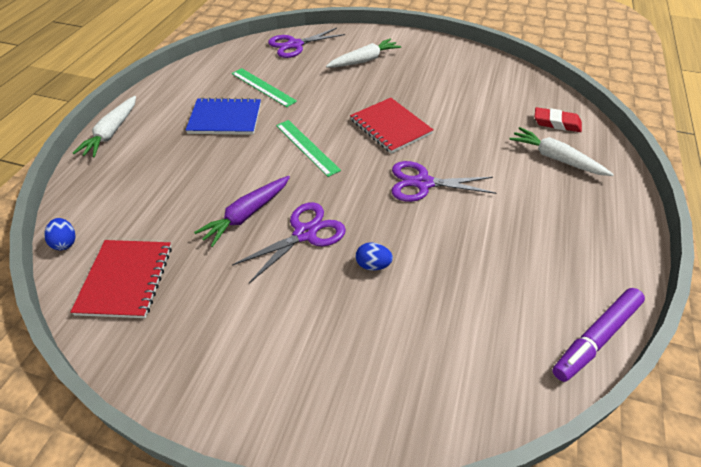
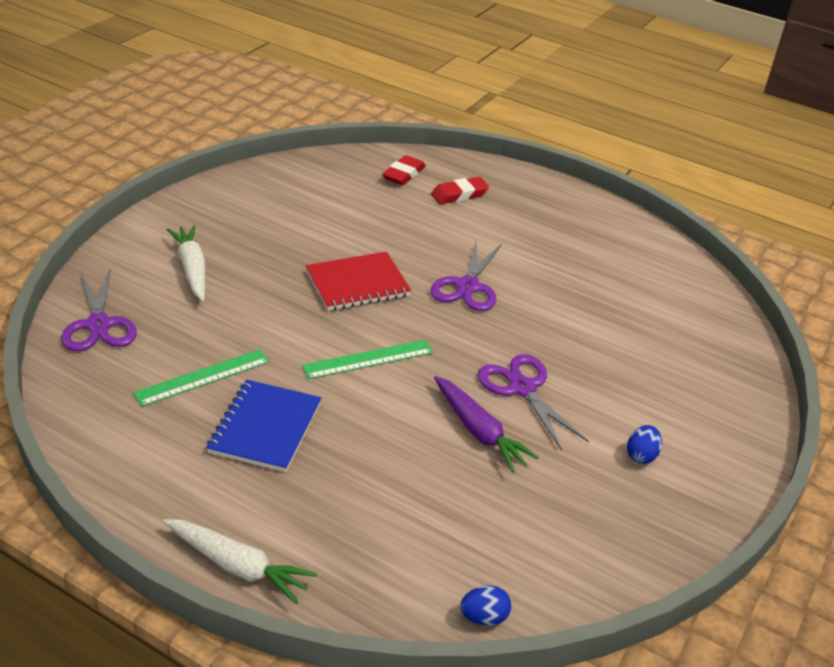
camera: 80 degrees left, 10 degrees down
red notebook [70,240,172,318] -> none
blue egg [356,242,393,271] -> blue egg moved to [627,425,662,464]
white carrot [509,127,614,176] -> red eraser [431,177,489,204]
purple marker [552,288,645,382] -> none

